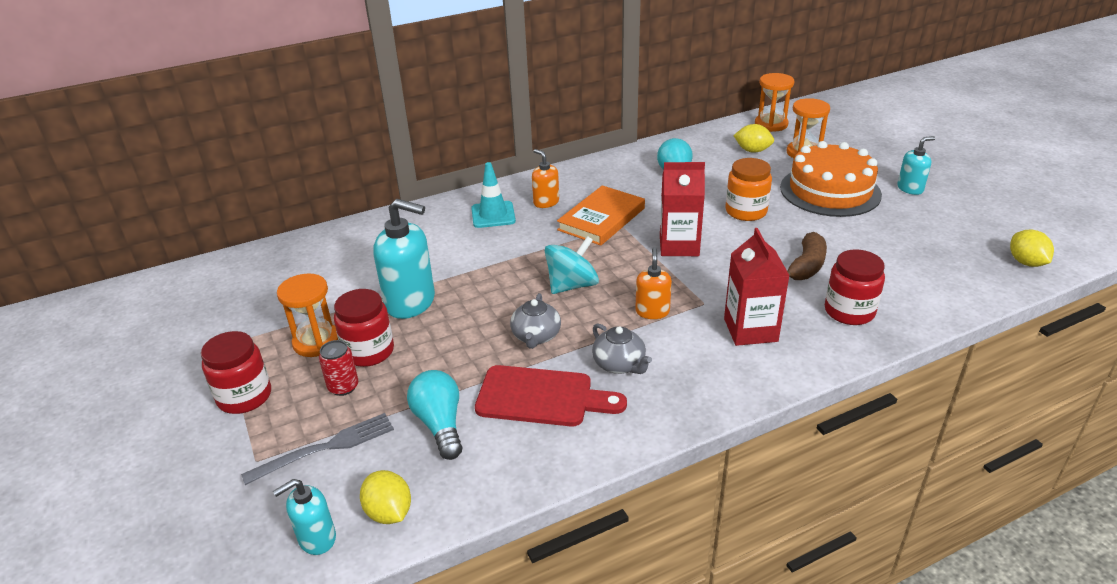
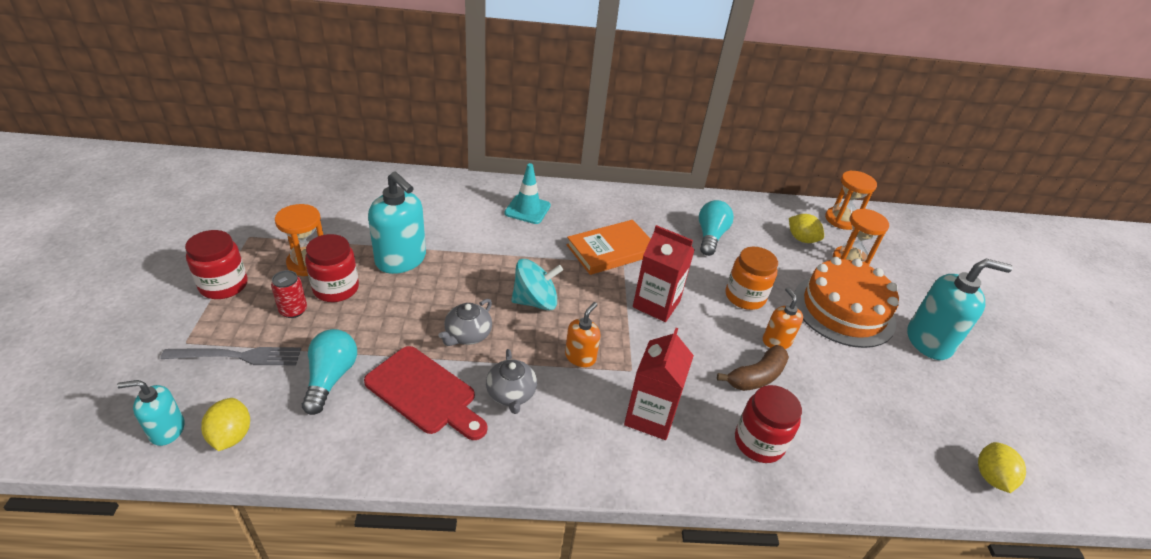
camera: 20 degrees right, 5 degrees up
orange soap dispenser [532,149,559,208] -> orange soap dispenser moved to [763,287,803,349]
turquoise soap dispenser [897,136,935,195] -> turquoise soap dispenser [907,259,1013,360], size x1.81

